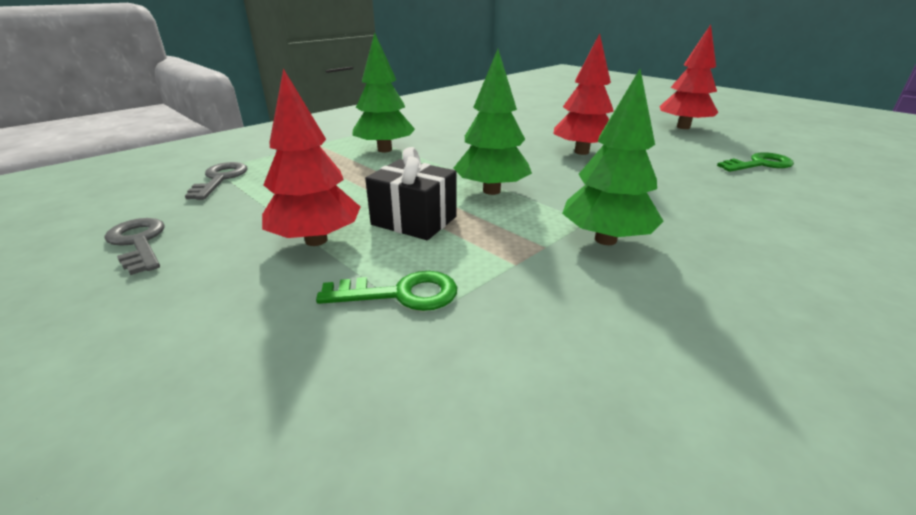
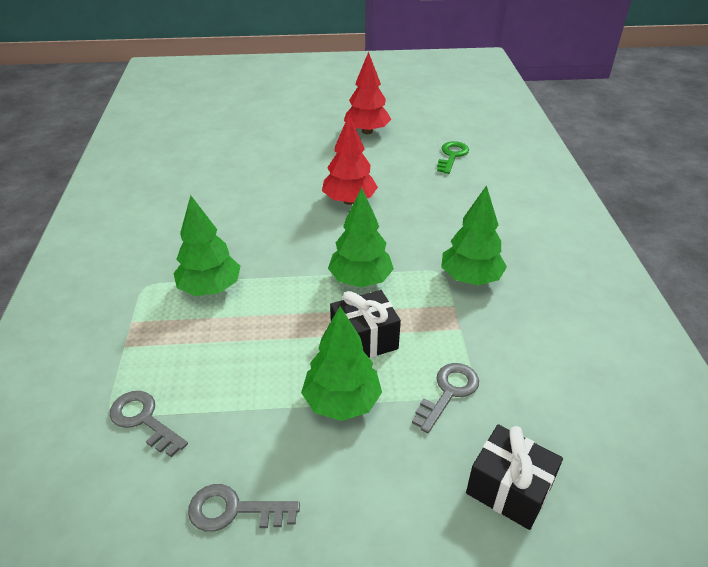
camera: 50 degrees left, 10 degrees up
red tree [262,68,360,246] -> green tree [301,306,382,421]
green key [316,271,457,311] -> grey key [412,363,479,433]
none -> black gift [466,424,563,530]

